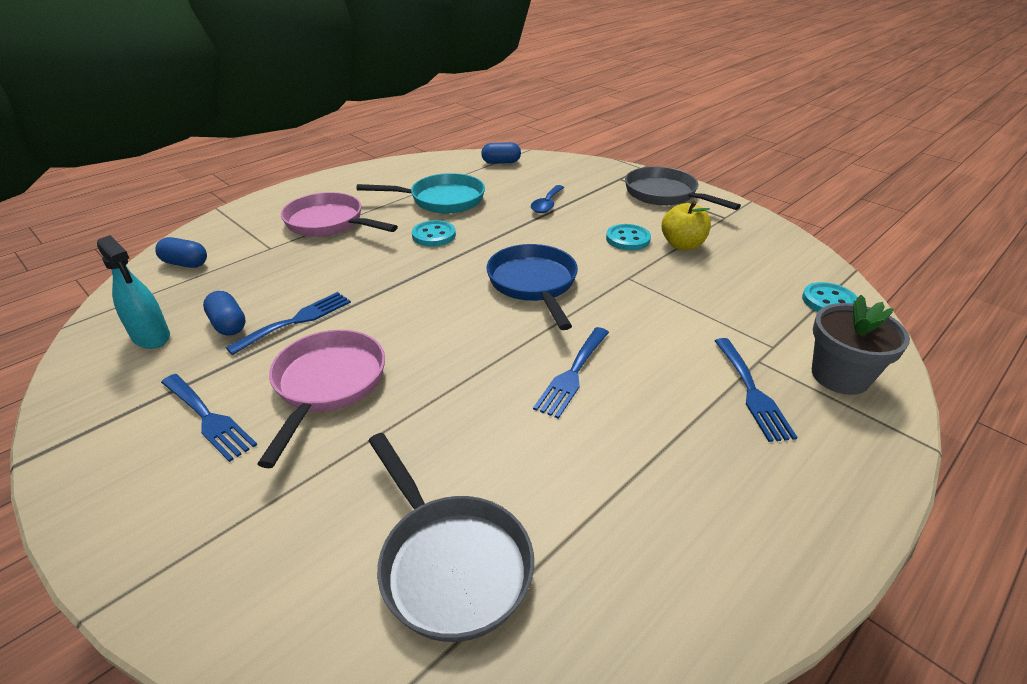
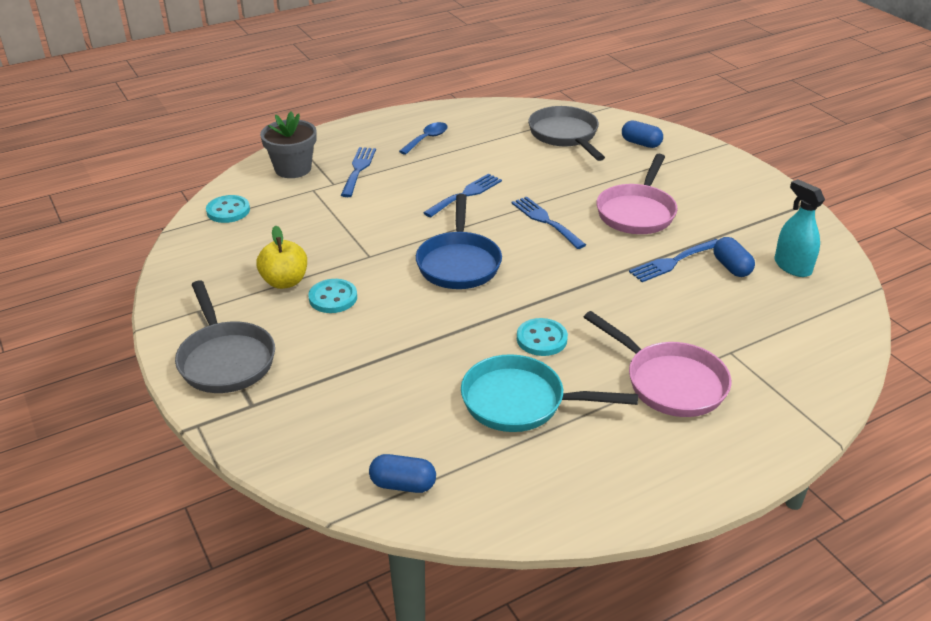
camera: 165 degrees left, 0 degrees up
blue capsule [155,237,207,268] -> blue capsule moved to [622,120,663,148]
blue fork [161,374,257,462] -> blue fork moved to [511,196,586,249]
blue spoon [531,185,564,213] -> blue spoon moved to [399,122,448,155]

